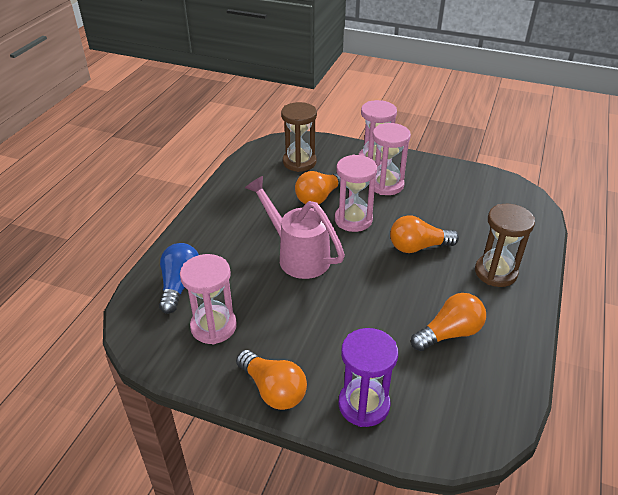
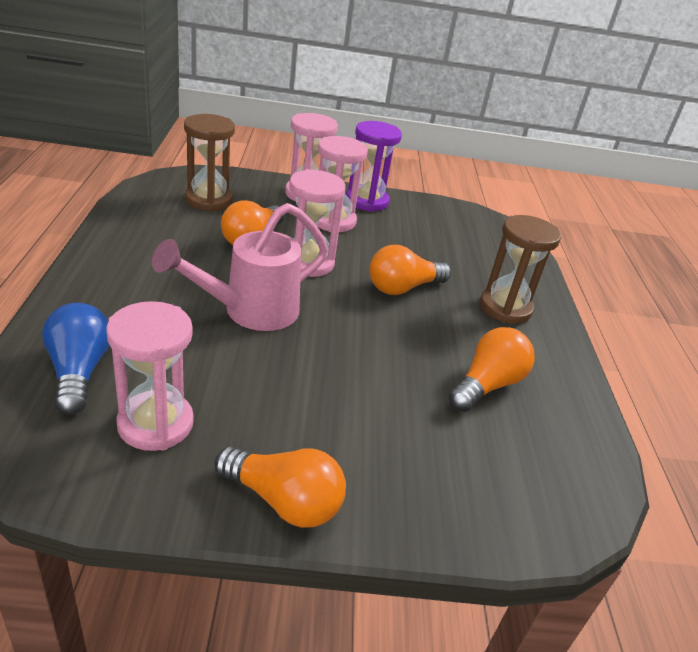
camera: 25 degrees left, 5 degrees down
pink watering can [245,176,345,279] -> pink watering can turned 60 degrees counterclockwise [152,203,328,331]
purple hourglass [338,328,398,427] -> purple hourglass moved to [346,121,402,212]

